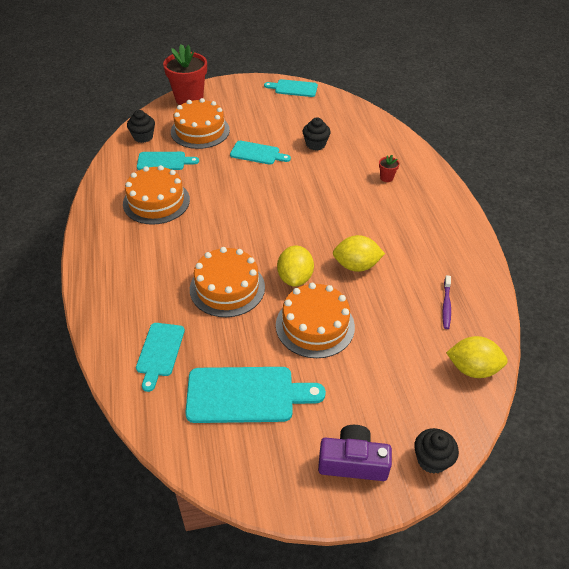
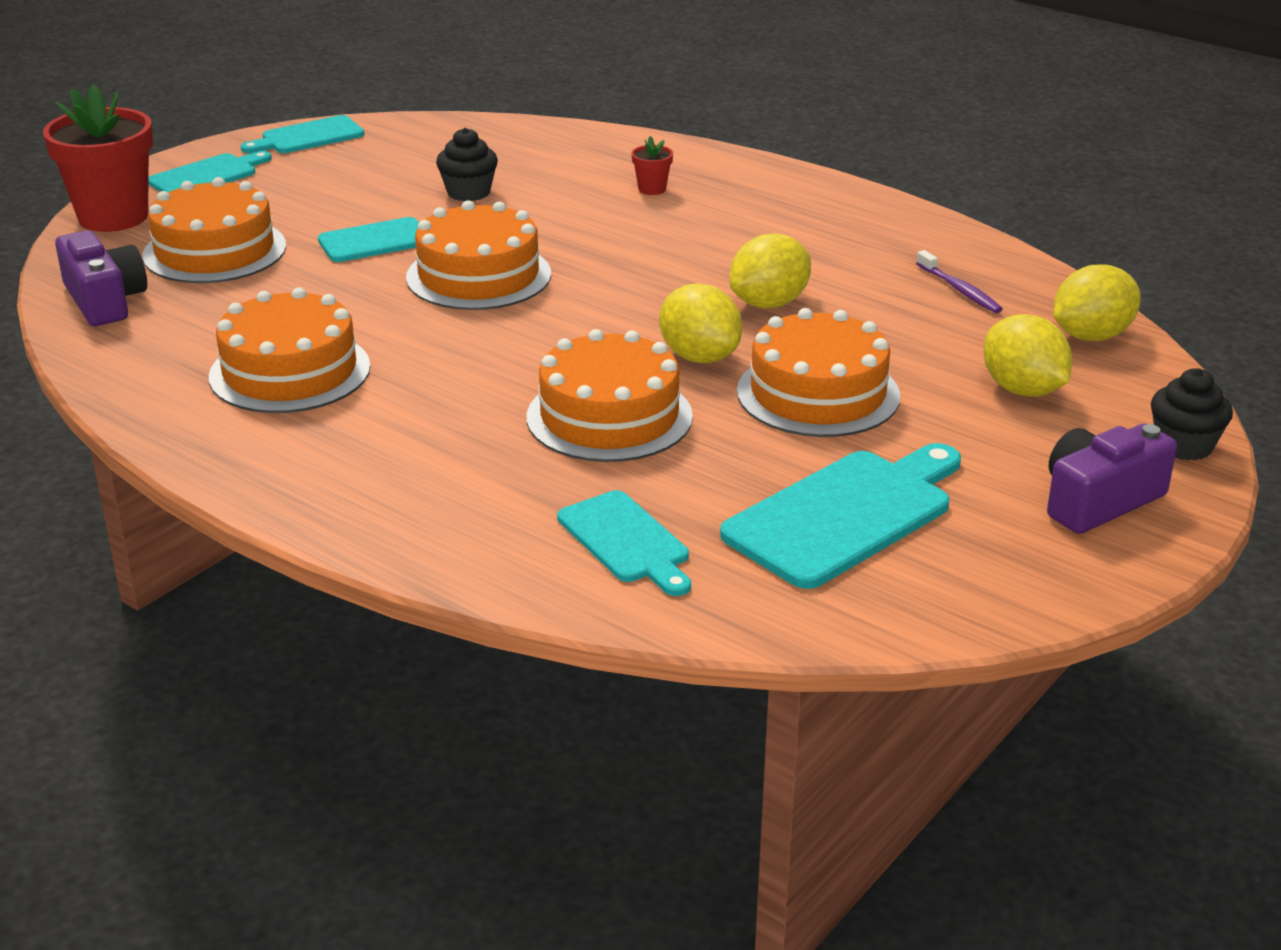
camera: 40 degrees left, 15 degrees down
black cupcake [127,110,155,143] -> purple camera [55,230,147,326]
turquoise cutting board [137,152,199,170] -> turquoise cutting board moved to [148,151,272,192]
none -> orange cake [406,200,551,310]
none -> yellow lemon [983,314,1072,397]

